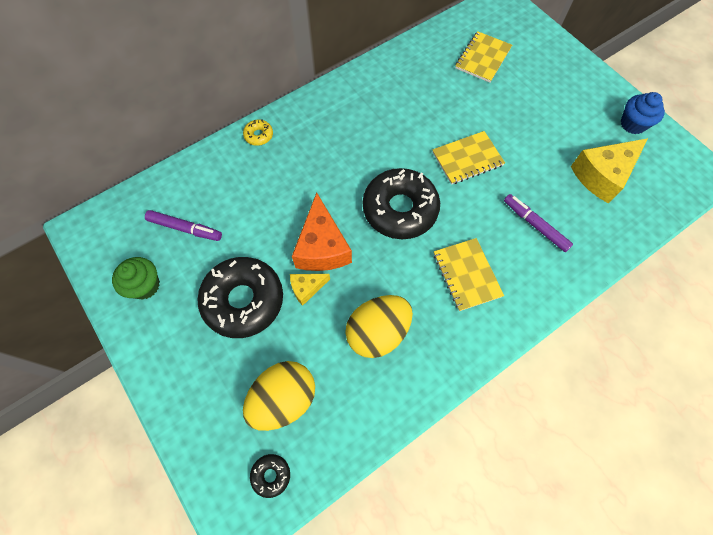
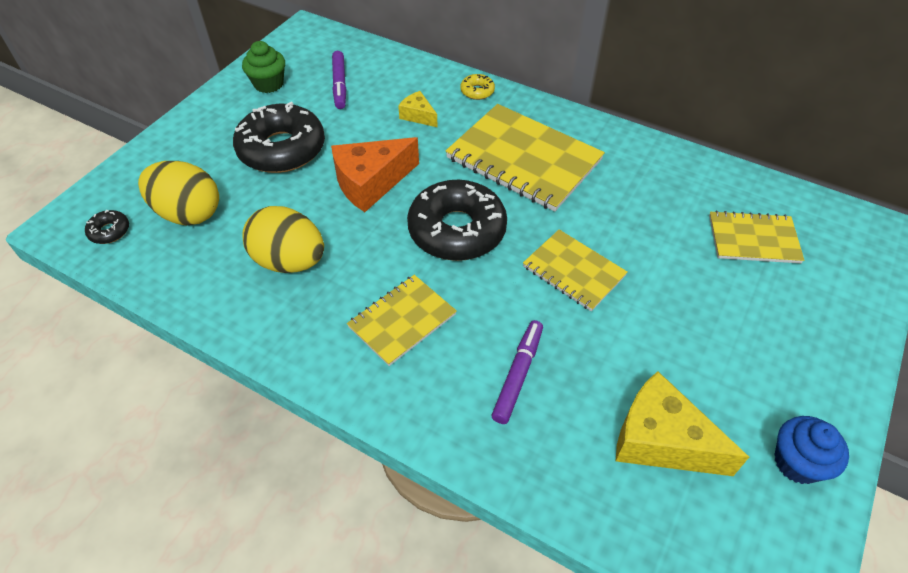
camera: 65 degrees right, 15 degrees down
yellow cheese [290,274,330,306] -> yellow cheese moved to [398,91,437,127]
none -> yellow notebook [445,104,605,212]

